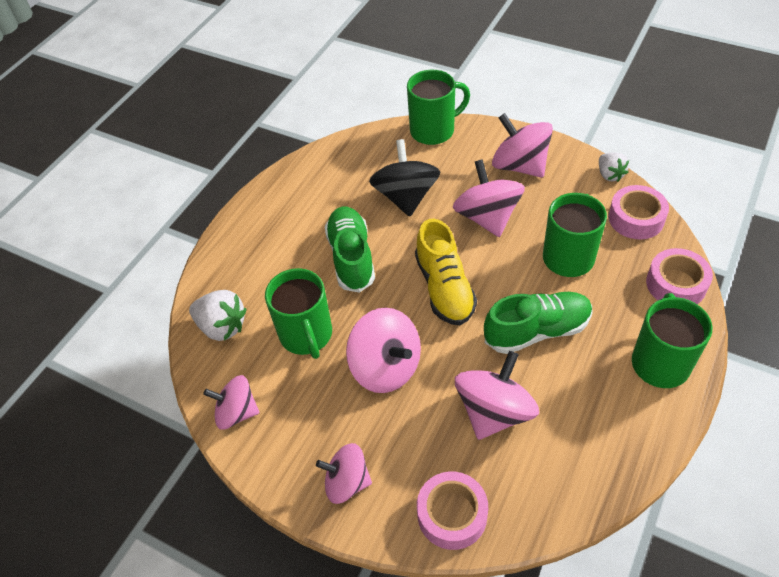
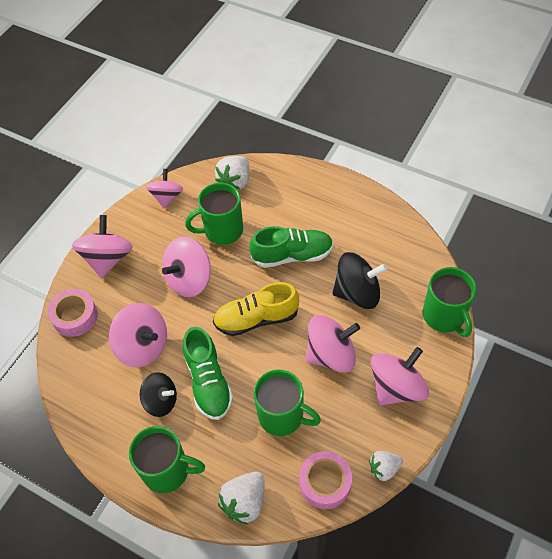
camera: 90 degrees right, 5 degrees up
pink spinning top [316,443,372,504] -> pink spinning top [72,215,133,278], size x1.51
pink tape [646,248,713,304] -> white strawberry [218,472,265,525]
none -> black spinning top [140,372,177,417]

